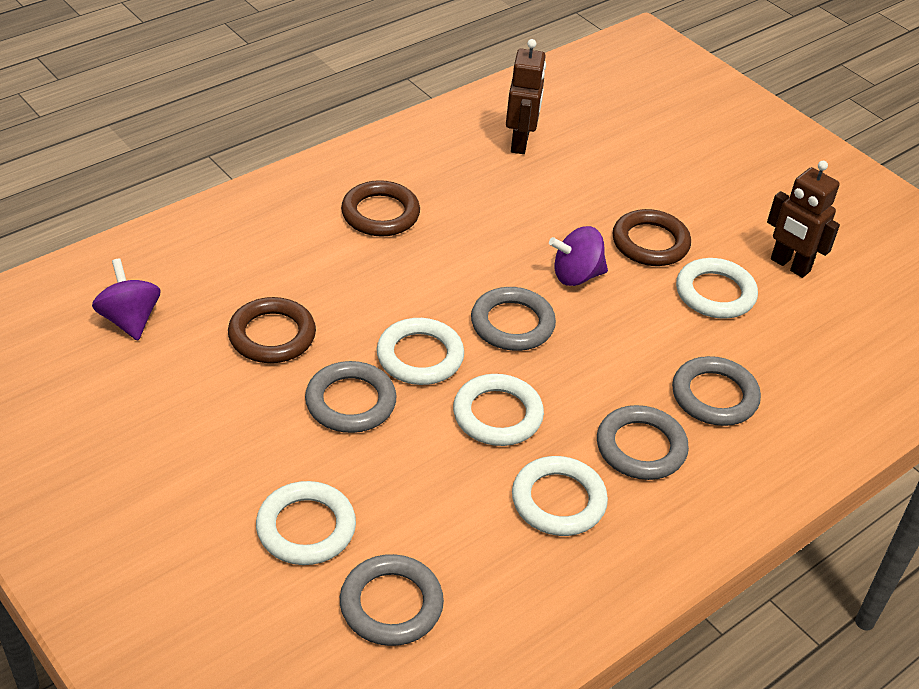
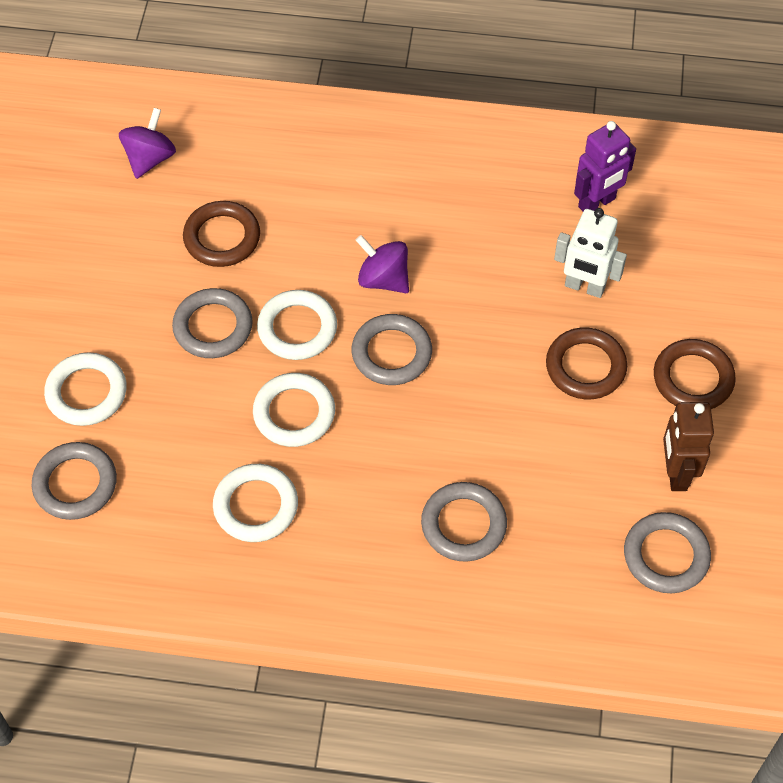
camera: 50 degrees right, 15 degrees up
brown ring [341,180,420,236] -> brown ring moved to [654,339,736,409]
brown robot [506,39,546,154] -> purple robot [574,121,636,211]
purple spinning top [549,226,608,286] -> purple spinning top moved to [356,235,409,293]
grey ring [597,405,689,480] -> grey ring moved to [624,512,711,593]
white ring [676,258,758,318] -> none
none -> white robot [554,208,627,298]

